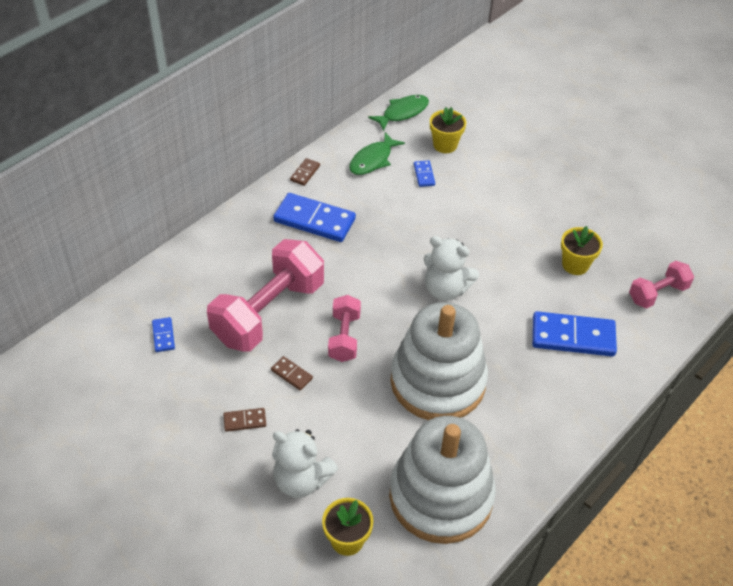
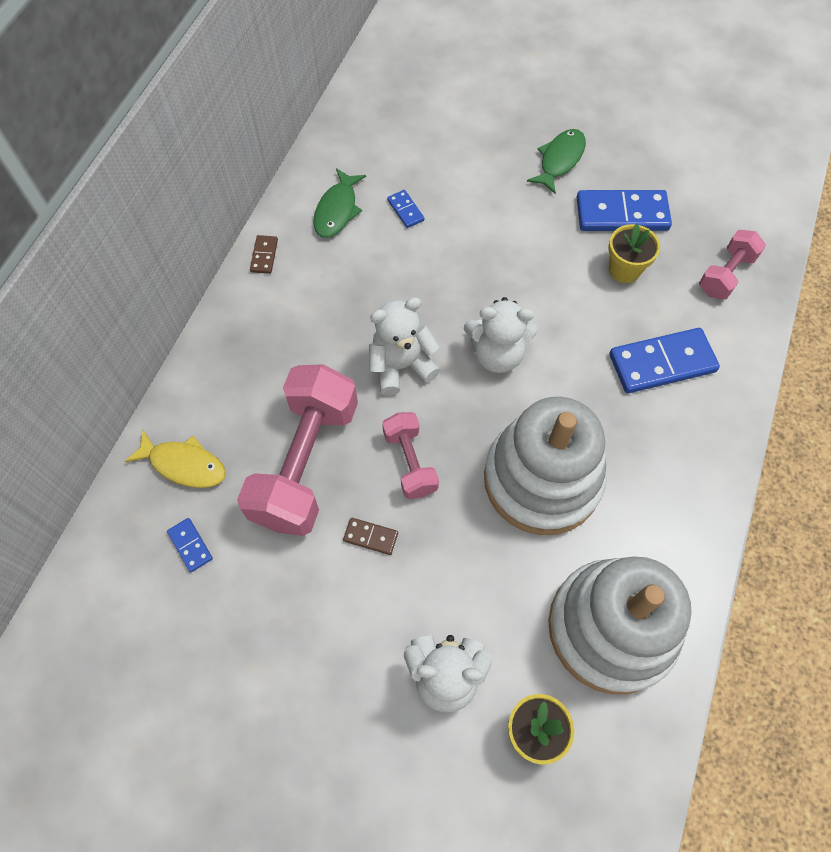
camera: 20 degrees left, 15 degrees up
brown domino [223,408,266,432] -> none
blue domino [273,193,356,242] -> blue domino moved to [577,190,672,231]
green fish [368,95,429,131] -> green fish moved to [527,129,586,194]
yellow flower pot [430,107,466,153] -> none
none -> yellow fish [124,430,226,488]
none -> white teddy bear [369,297,440,396]

